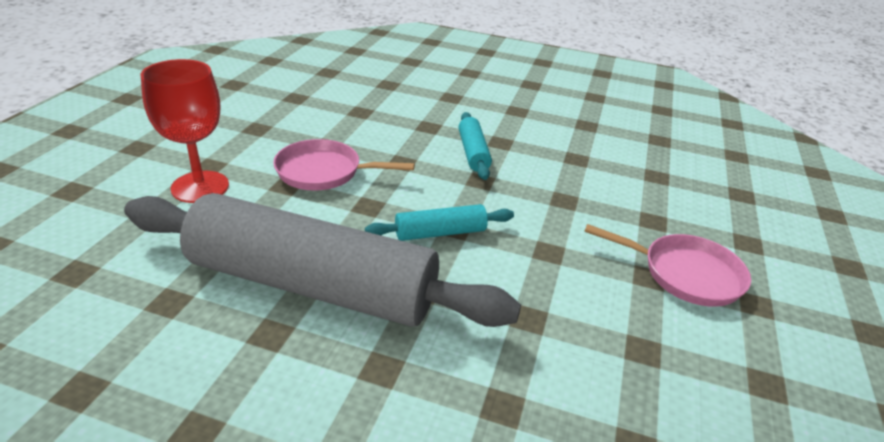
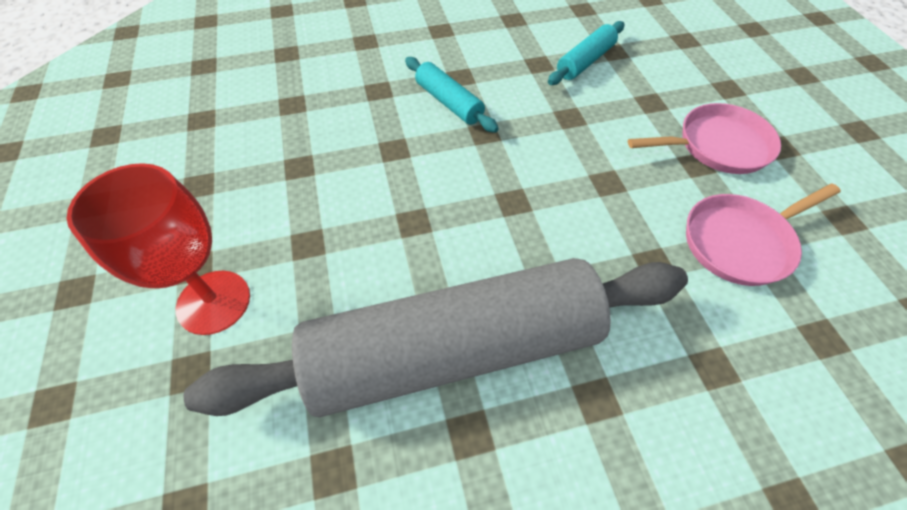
camera: 30 degrees left, 20 degrees up
pink pan [273,139,415,191] -> pink pan moved to [686,183,841,286]
turquoise rolling pin [365,204,514,241] -> turquoise rolling pin moved to [548,21,624,85]

